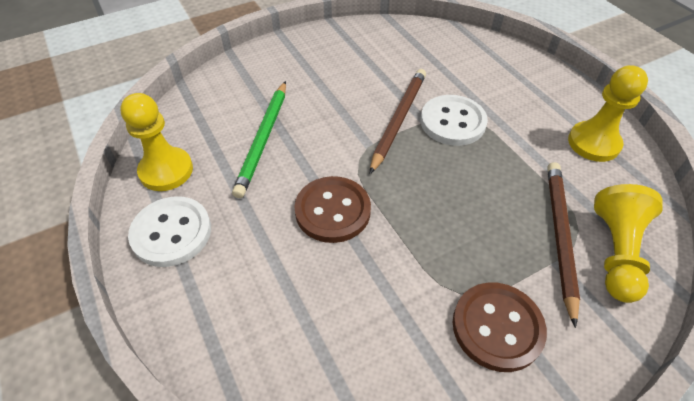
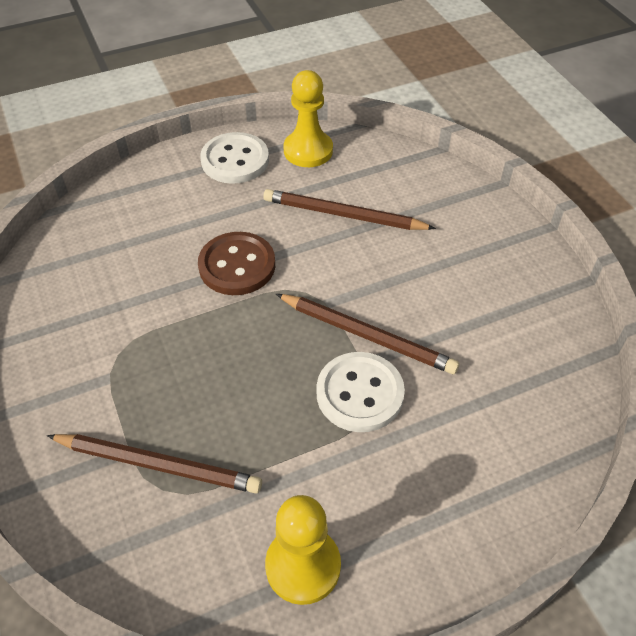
camera: 95 degrees right, 0 degrees up
green pencil [232,81,286,198] -> brown pencil [263,189,436,230]
brown button [453,282,547,372] -> none
yellow pawn [594,184,663,303] -> none

